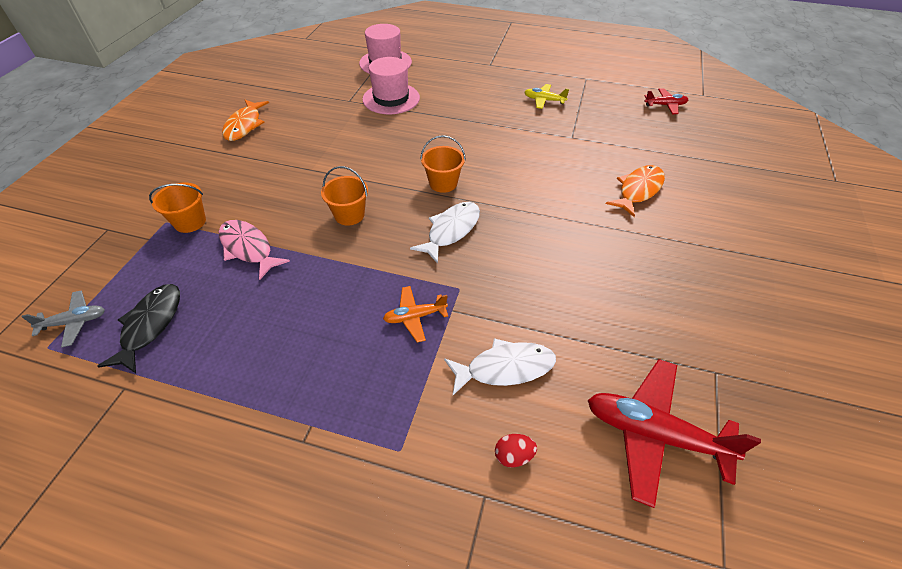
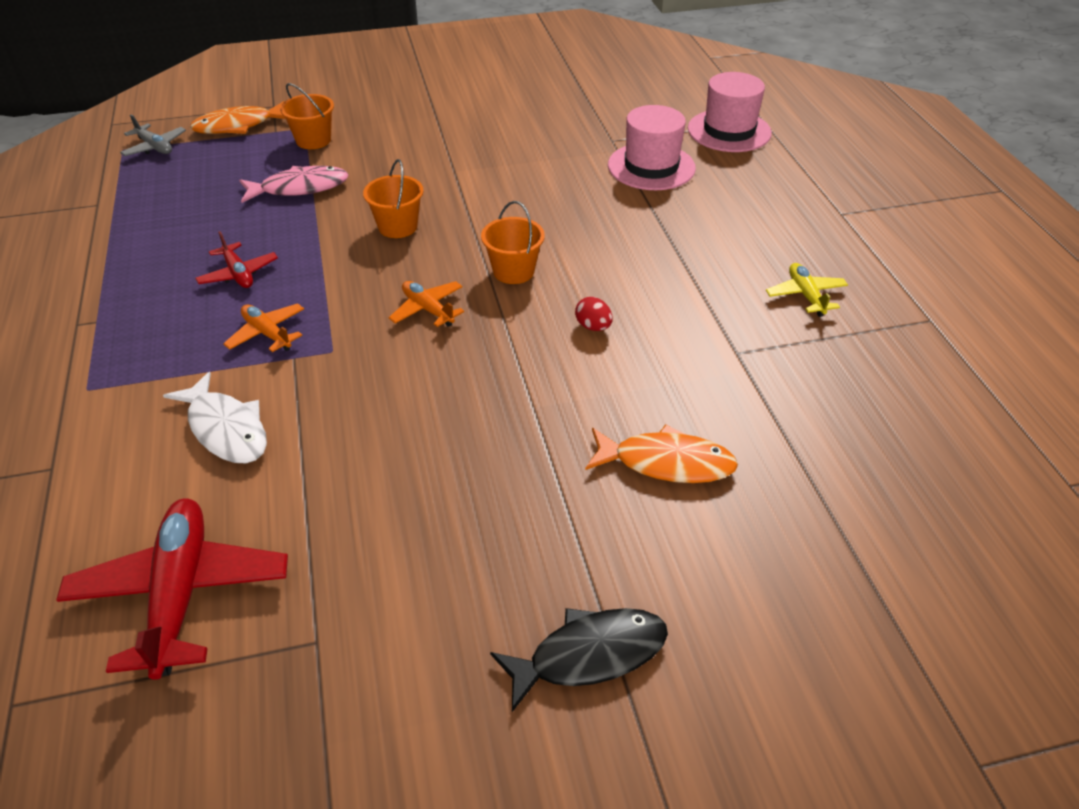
camera: 60 degrees right, 5 degrees down
black fish [97,284,180,373] -> black fish moved to [490,608,668,712]
pink fish [219,220,290,280] -> pink fish turned 60 degrees clockwise [239,166,349,203]
orange fish [222,100,269,141] -> orange fish moved to [190,101,286,134]
white fish [410,202,480,264] -> orange plane [389,281,464,327]
red egg [495,434,537,468] -> red egg moved to [575,297,613,331]
red plane [644,88,688,114] -> red plane moved to [195,231,278,288]

